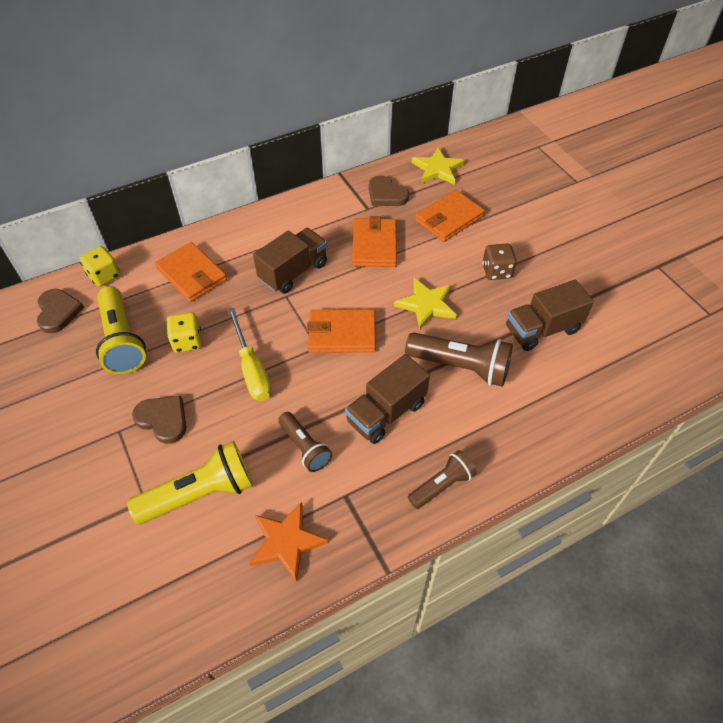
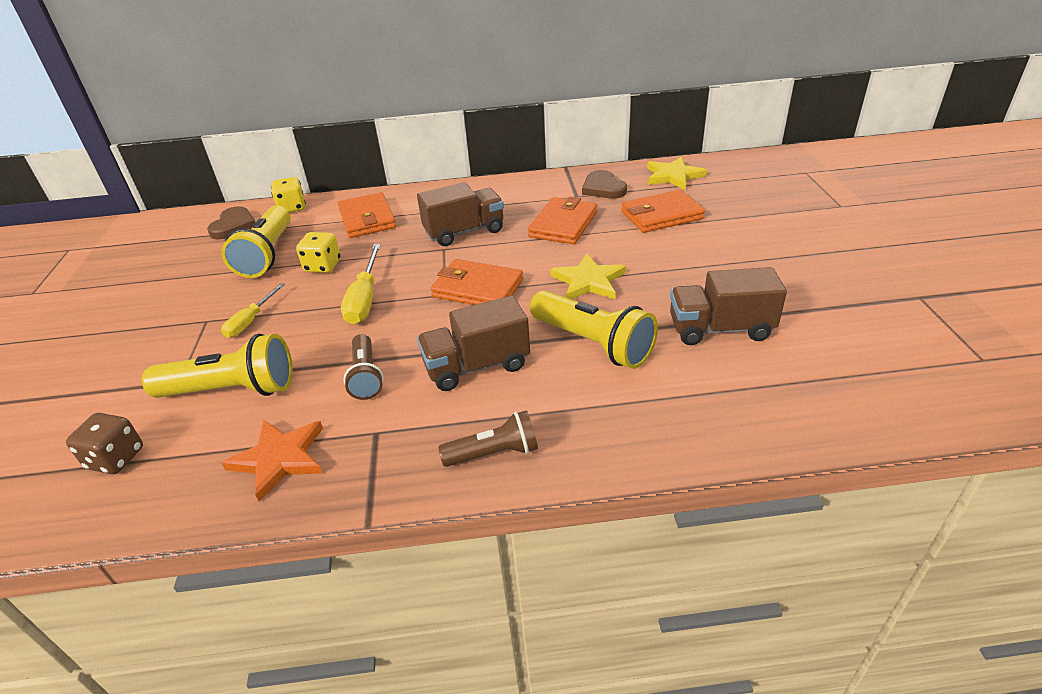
camera: 25 degrees right, 15 degrees down
brown heart [132,396,186,444] -> yellow screwdriver [221,283,285,338]
brown flashlight [405,333,513,387] -> yellow flashlight [530,291,658,369]
brown dice [482,244,517,280] -> brown dice moved to [66,413,143,474]

